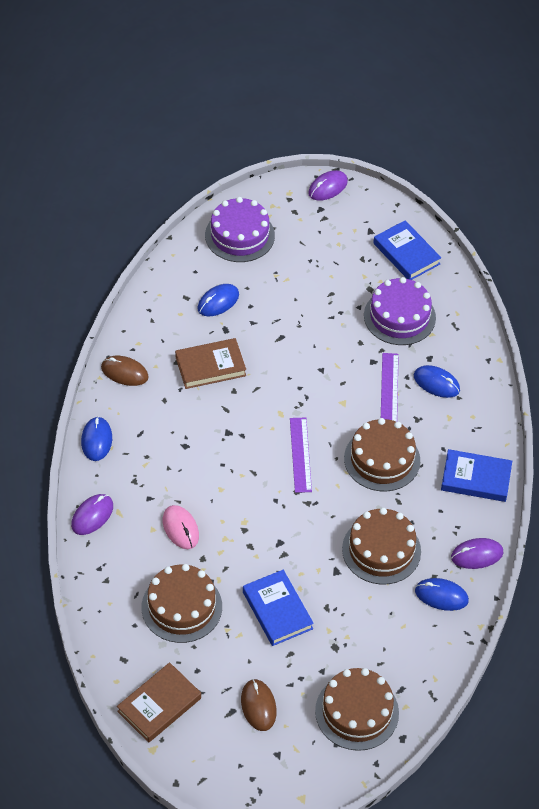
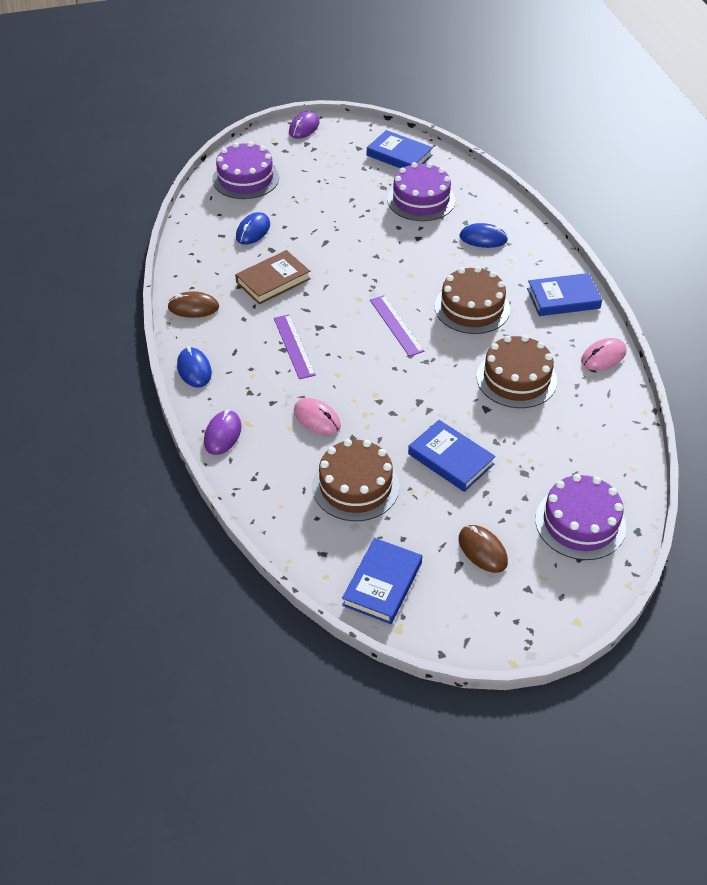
camera: 20 degrees left, 5 degrees down
brown book [117,662,201,743] -> blue book [342,538,422,624]
brown cake [315,668,399,751] -> purple cake [535,474,626,560]
purple ruler [381,353,399,422] -> purple ruler moved to [274,314,316,379]
blue mouse [415,578,469,611] -> none
purple mouse [451,538,503,569] -> pink mouse [581,338,627,370]

